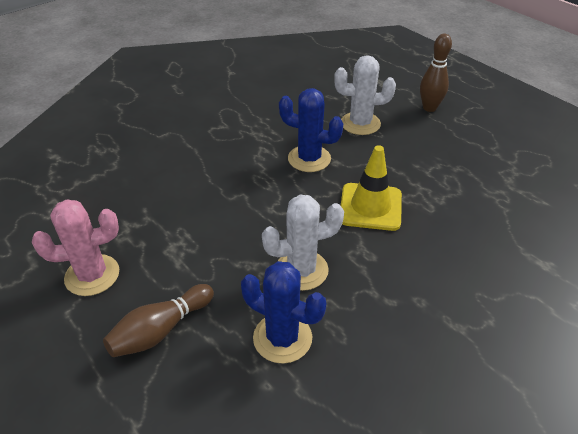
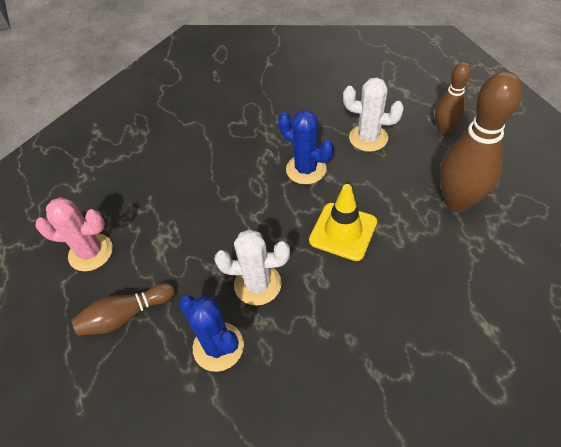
camera: 20 degrees right, 10 degrees up
none -> brown bowling pin [440,71,522,212]

